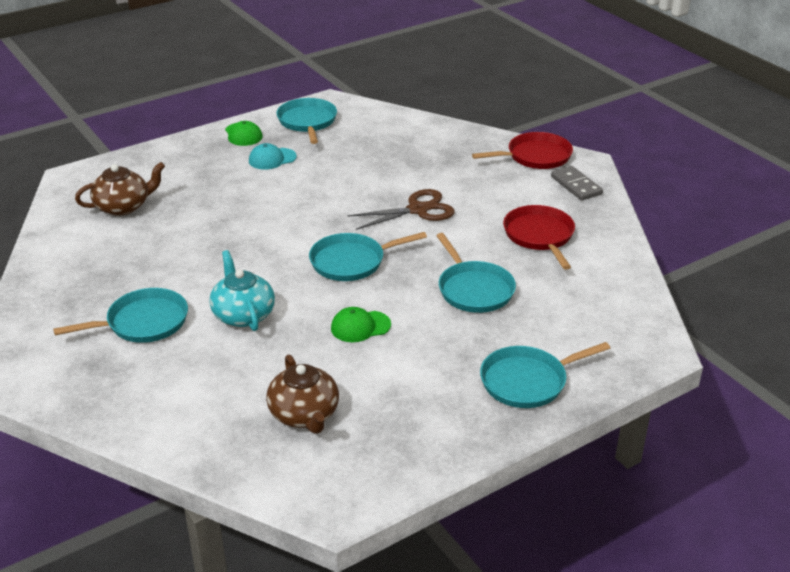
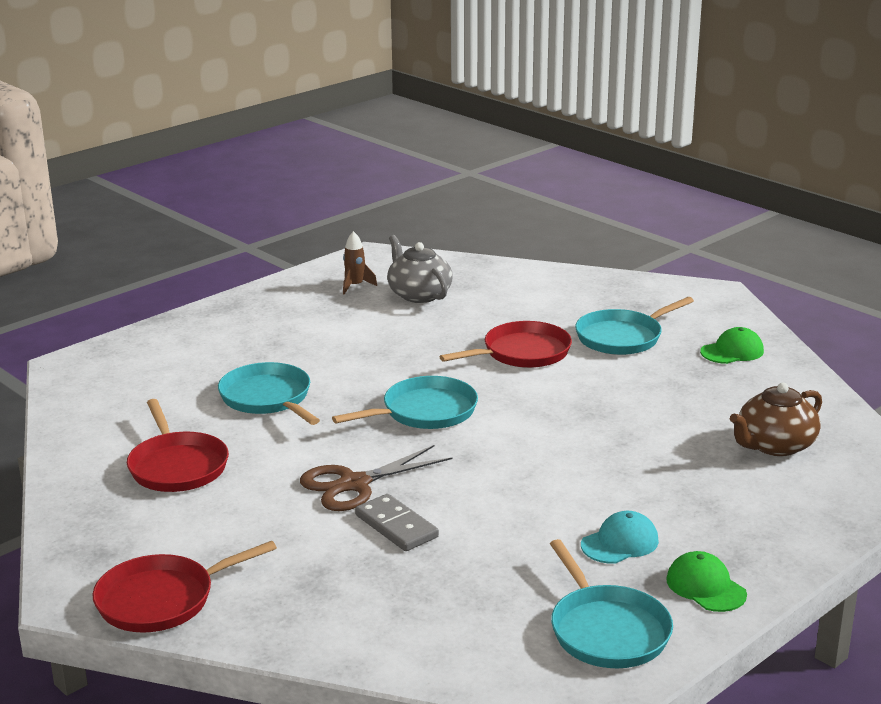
camera: 170 degrees right, 10 degrees down
turquoise teapot [210,250,275,331] -> red pan [439,321,572,368]
brown teapot [266,355,339,434] -> grey teapot [387,235,453,303]
green cap [331,307,391,342] -> green cap moved to [700,327,764,364]
turquoise pan [480,342,610,408] -> none
grey domino [551,166,603,201] -> grey domino moved to [355,494,439,551]
none -> brown rocket [343,231,377,295]

